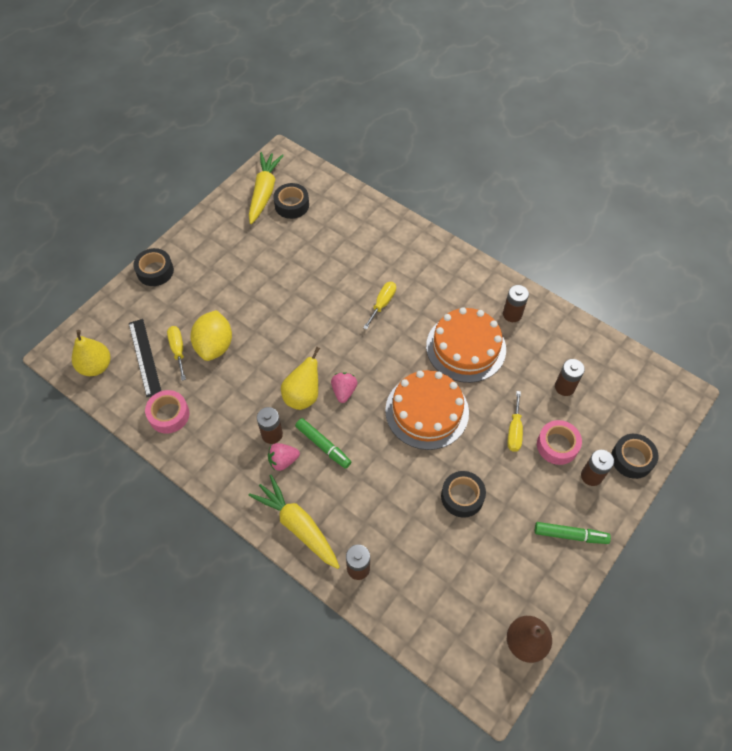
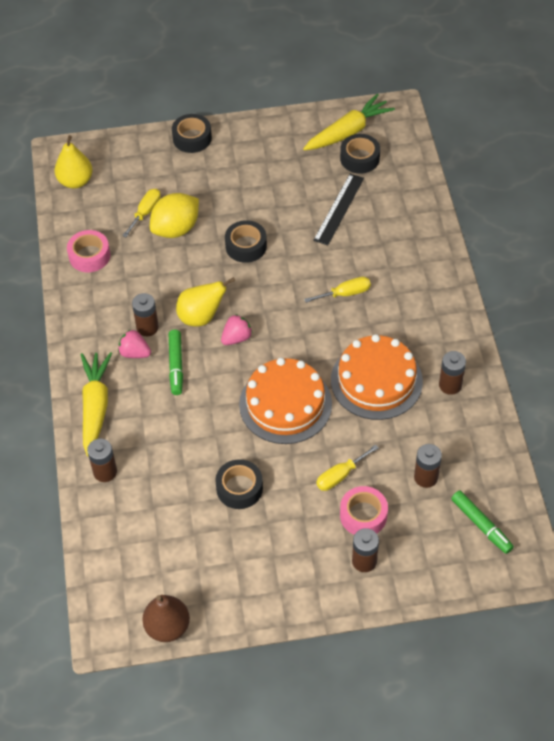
camera: 45 degrees right, 5 degrees down
black ruler [129,319,161,397] -> black ruler moved to [313,174,364,245]
green marker [535,522,611,544] -> green marker moved to [451,490,514,554]
black tape [611,434,659,479] -> black tape moved to [225,220,267,263]

